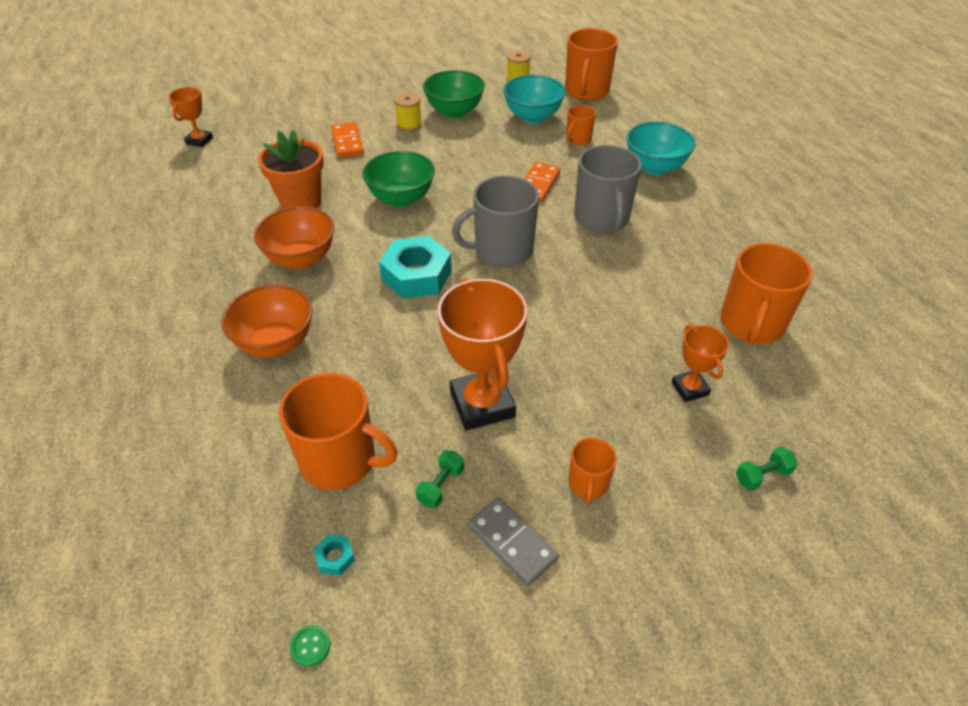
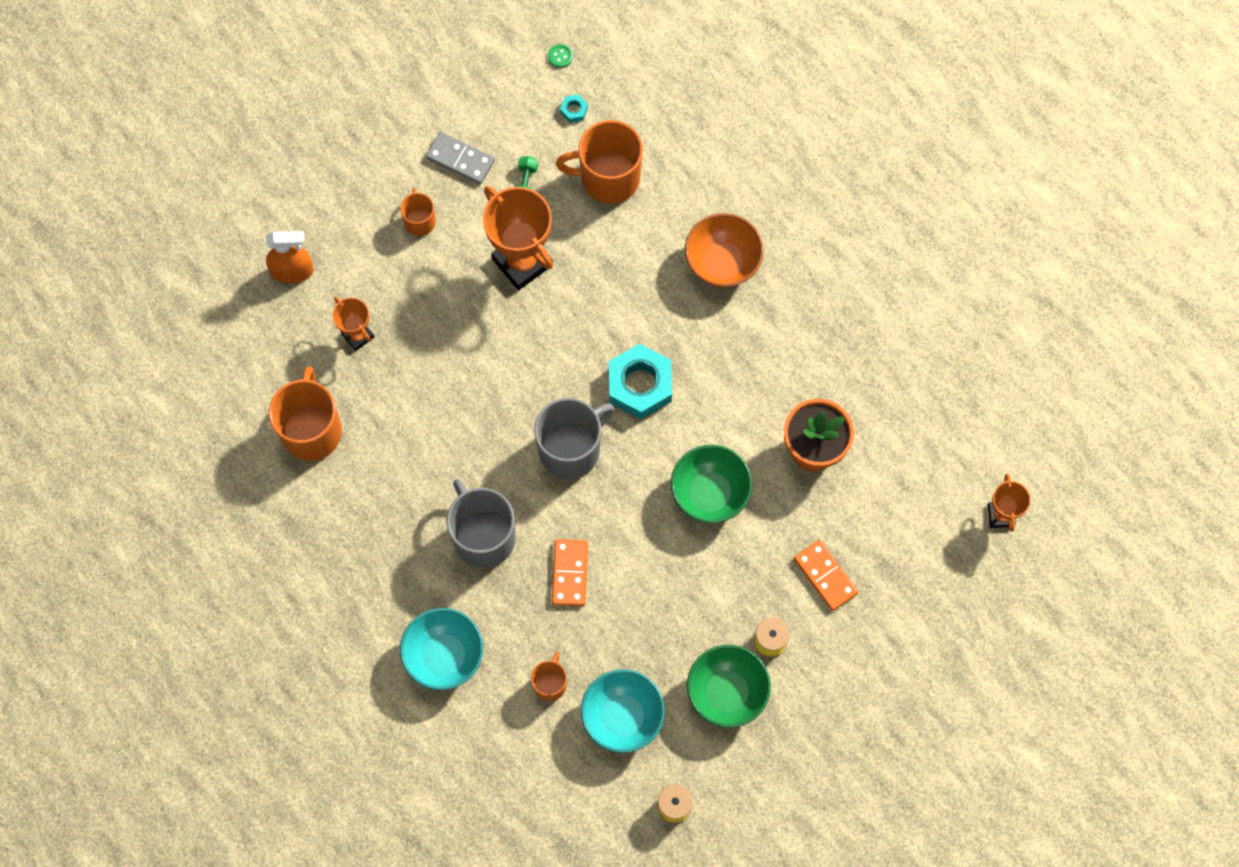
camera: 160 degrees right, 25 degrees up
orange bowl [254,206,334,269] -> none
orange mug [565,28,618,101] -> none
green dumbbell [736,447,798,491] -> orange spray bottle [266,231,314,284]

